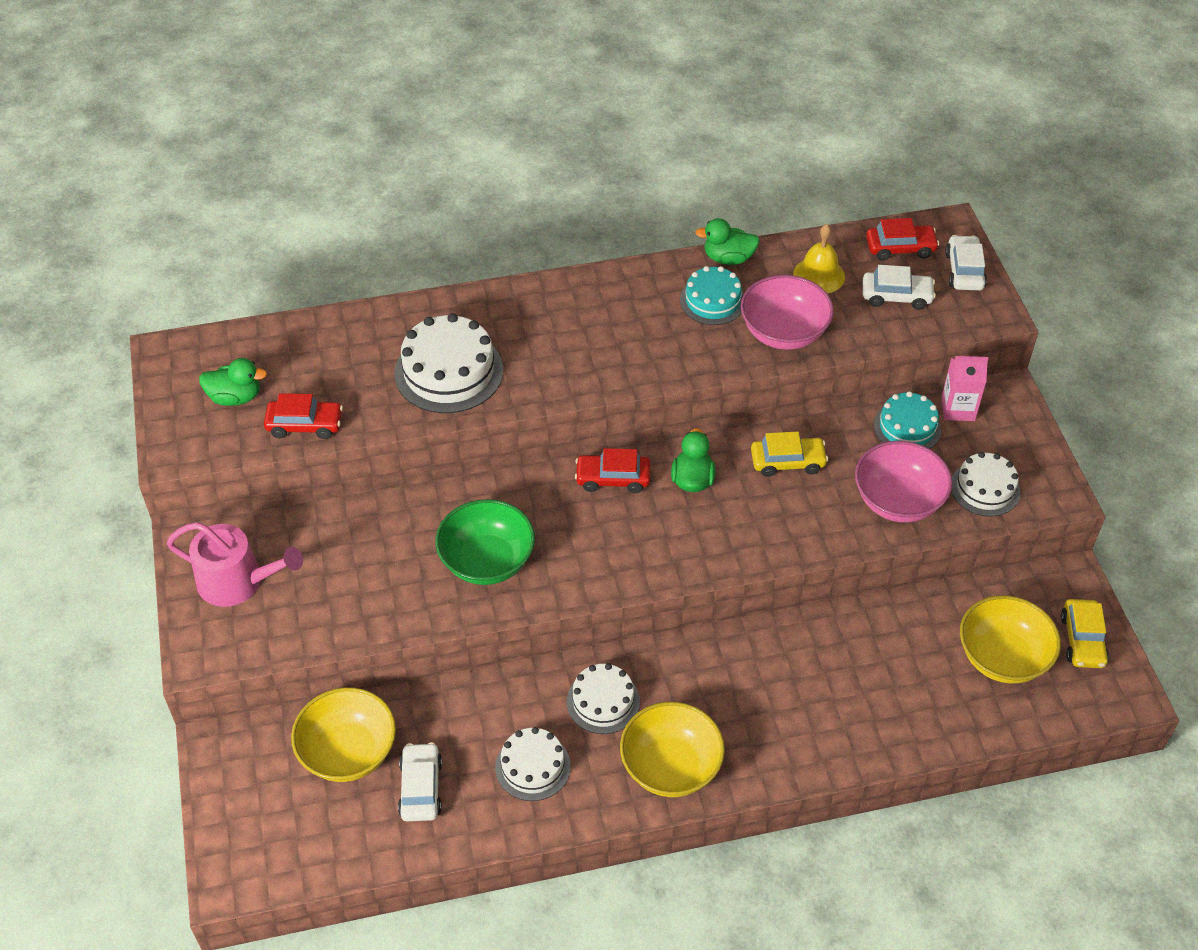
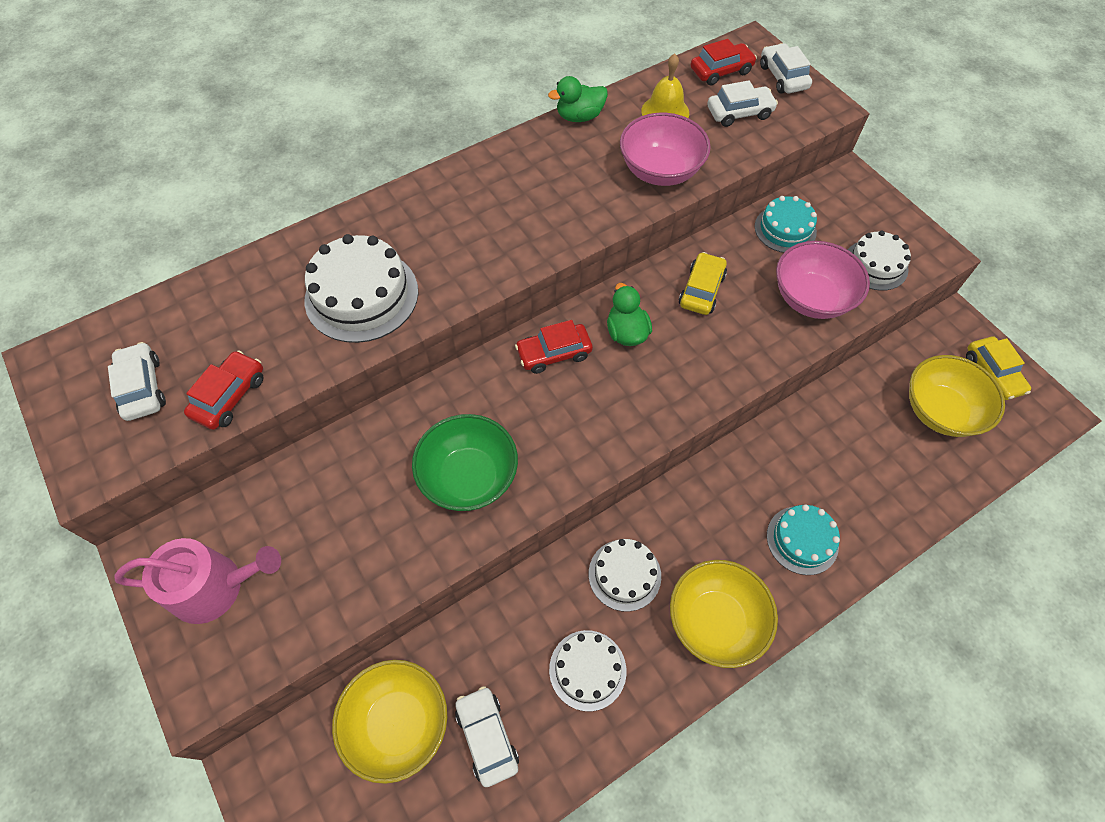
camera: 20 degrees left, 10 degrees up
green duck [199,358,267,406] -> white car [108,342,166,421]
red car [264,393,343,439] -> red car turned 45 degrees counterclockwise [184,350,263,430]
turquoise cake [680,266,744,325] -> turquoise cake moved to [767,504,840,575]
yellow car [751,431,828,477] -> yellow car turned 45 degrees counterclockwise [679,252,727,315]
pink carton [941,356,988,421] -> none

